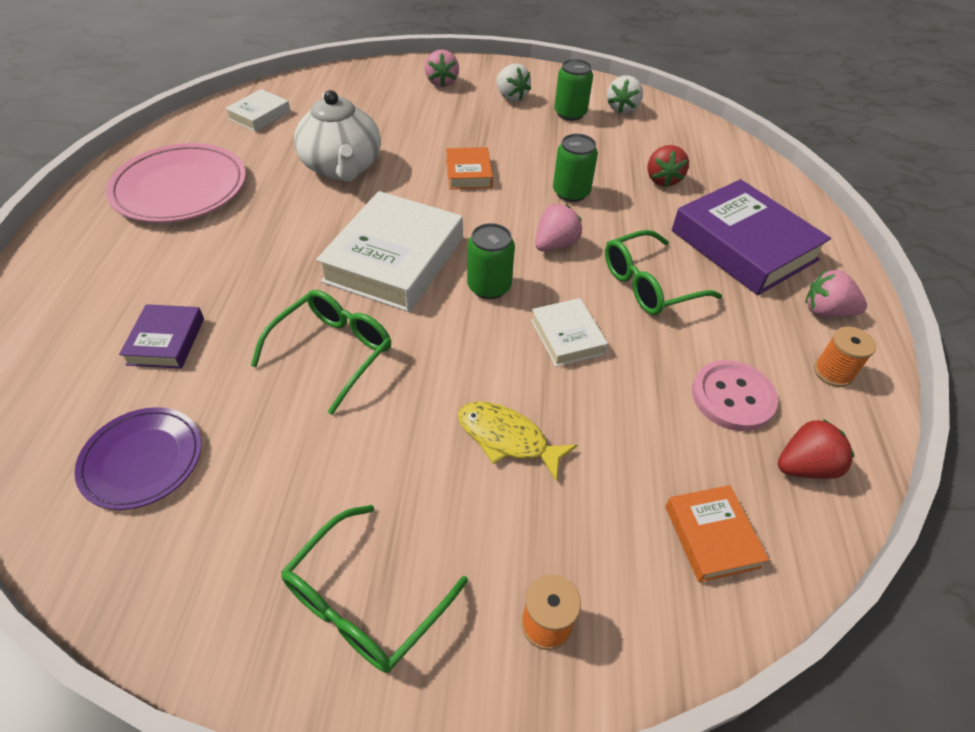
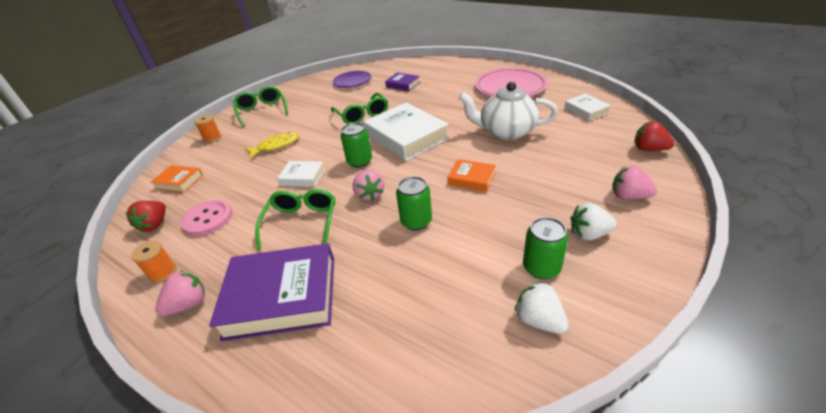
camera: 125 degrees right, 10 degrees down
red strawberry [647,145,689,187] -> red strawberry moved to [634,121,674,151]

